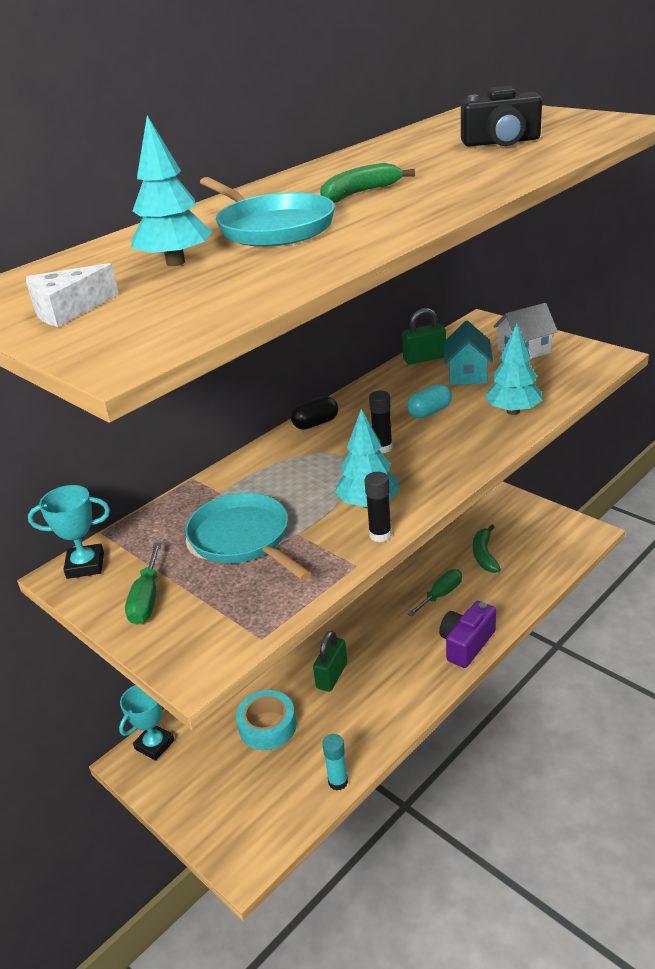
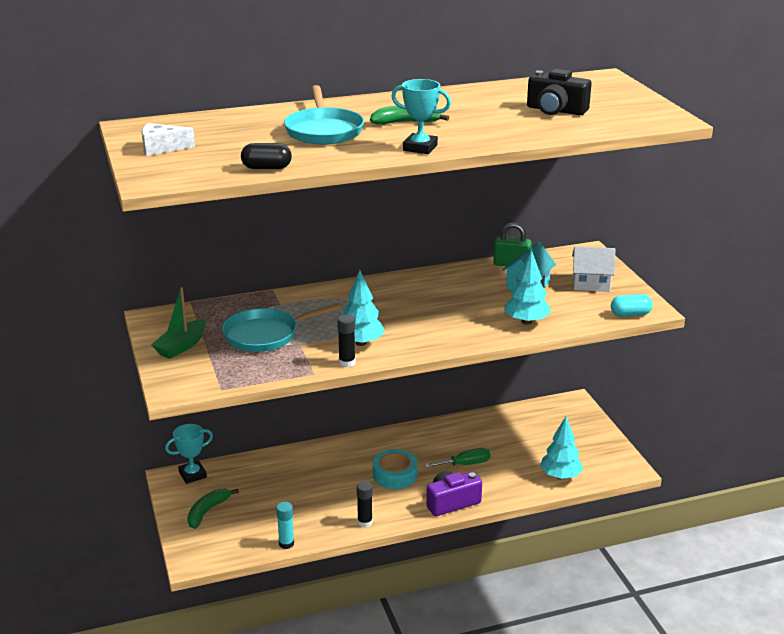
camera: 25 degrees right, 5 degrees down
turquoise trophy [28,485,110,579] -> turquoise trophy moved to [391,79,451,154]
green screwdriver [125,543,161,625] -> green boat [151,287,206,359]
turquoise tree [132,115,213,266] -> turquoise tree moved to [540,417,583,479]
turquoise pan [185,493,311,580] -> turquoise pan turned 105 degrees counterclockwise [222,303,341,352]
turquoise tape [236,690,296,750] -> turquoise tape moved to [373,449,417,489]
black capsule [291,396,338,430] -> black capsule moved to [241,143,292,169]
green padlock [313,631,347,692] -> none
black glue stick [369,391,393,453] -> black glue stick moved to [357,481,373,527]
turquoise capsule [407,384,452,418] -> turquoise capsule moved to [611,294,653,317]
green banana [473,525,501,573] -> green banana moved to [187,489,239,529]

